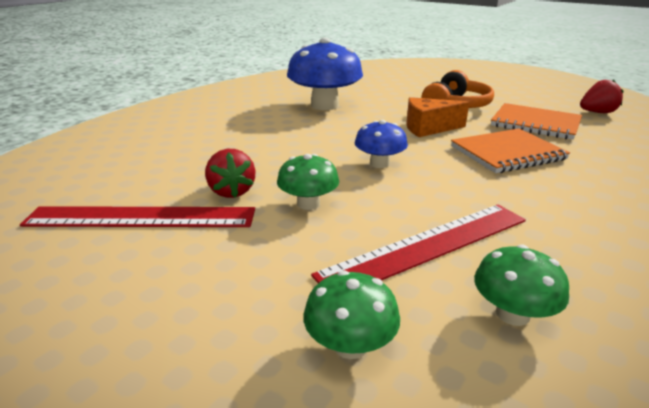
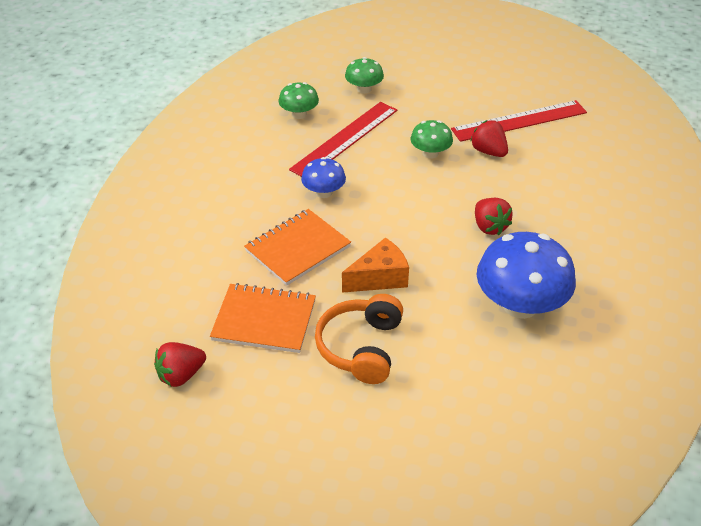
camera: 160 degrees right, 15 degrees up
blue mushroom [355,120,408,168] -> blue mushroom moved to [301,157,346,198]
none -> red strawberry [475,198,513,235]

